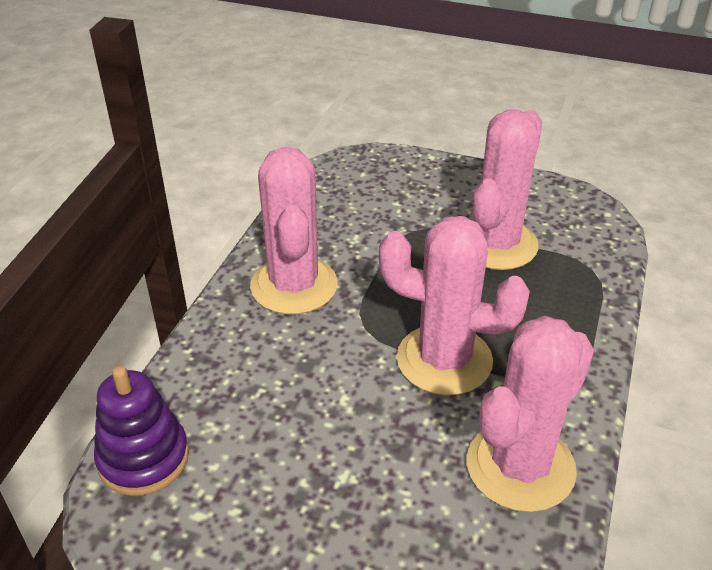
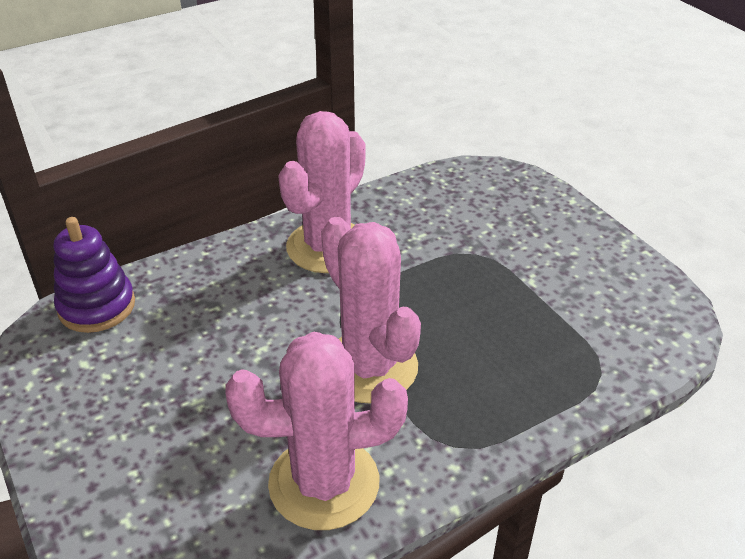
camera: 40 degrees right, 0 degrees up
pink cactus [472,109,542,270] -> none

